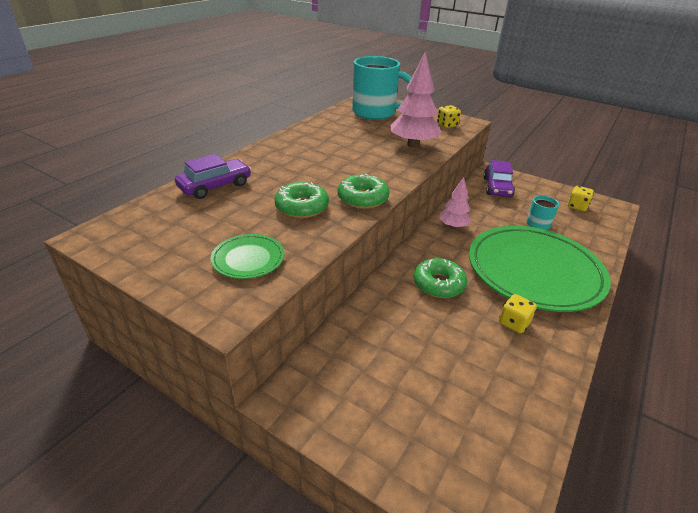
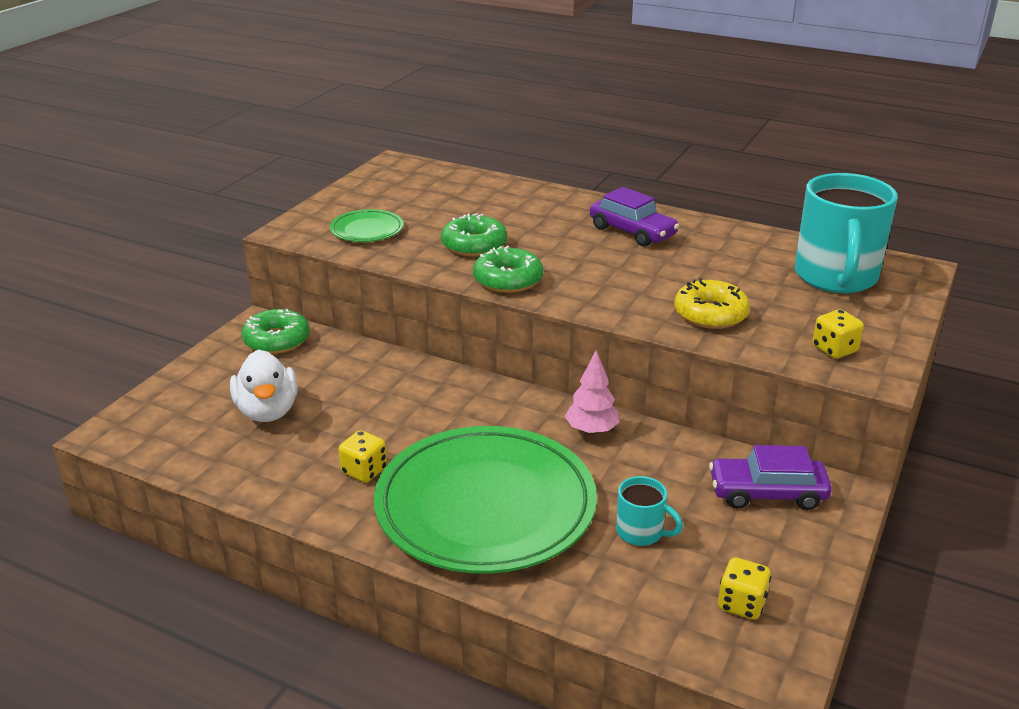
camera: 85 degrees right, 5 degrees down
purple car [175,154,251,199] -> purple car moved to [590,187,679,247]
pink tree [391,52,441,148] -> yellow donut [674,278,750,329]
green donut [414,258,467,298] -> green donut moved to [242,309,310,354]
none -> white duck [230,350,298,422]

